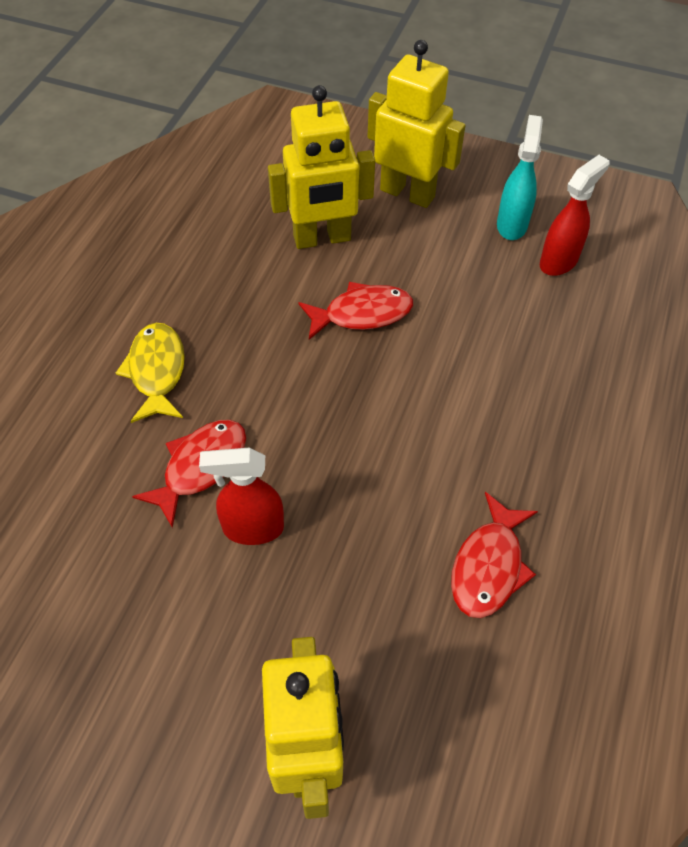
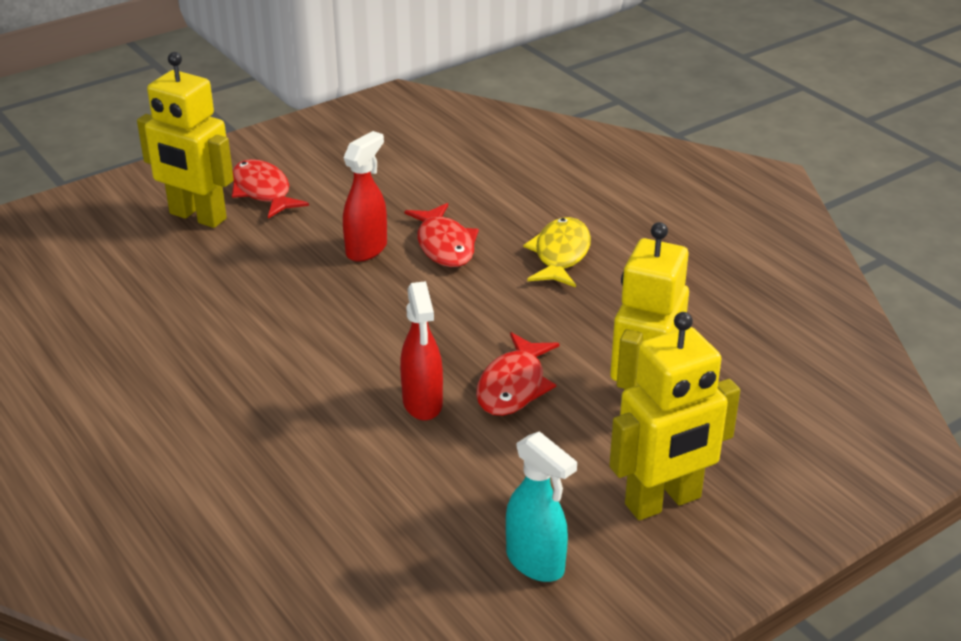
camera: 125 degrees right, 20 degrees down
yellow fish [116,323,185,423] -> yellow fish turned 105 degrees counterclockwise [523,217,591,287]
red fish [451,492,538,618] -> red fish moved to [232,159,309,219]
red spray bottle [540,155,610,276] -> red spray bottle moved to [400,281,443,420]

